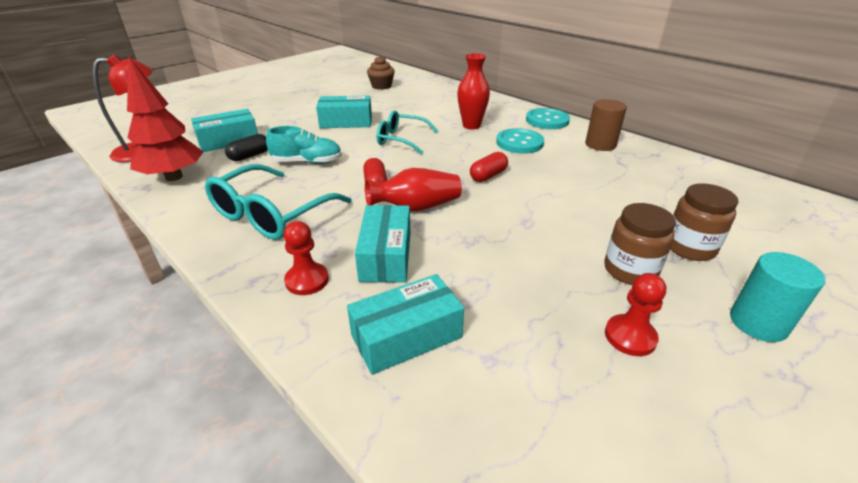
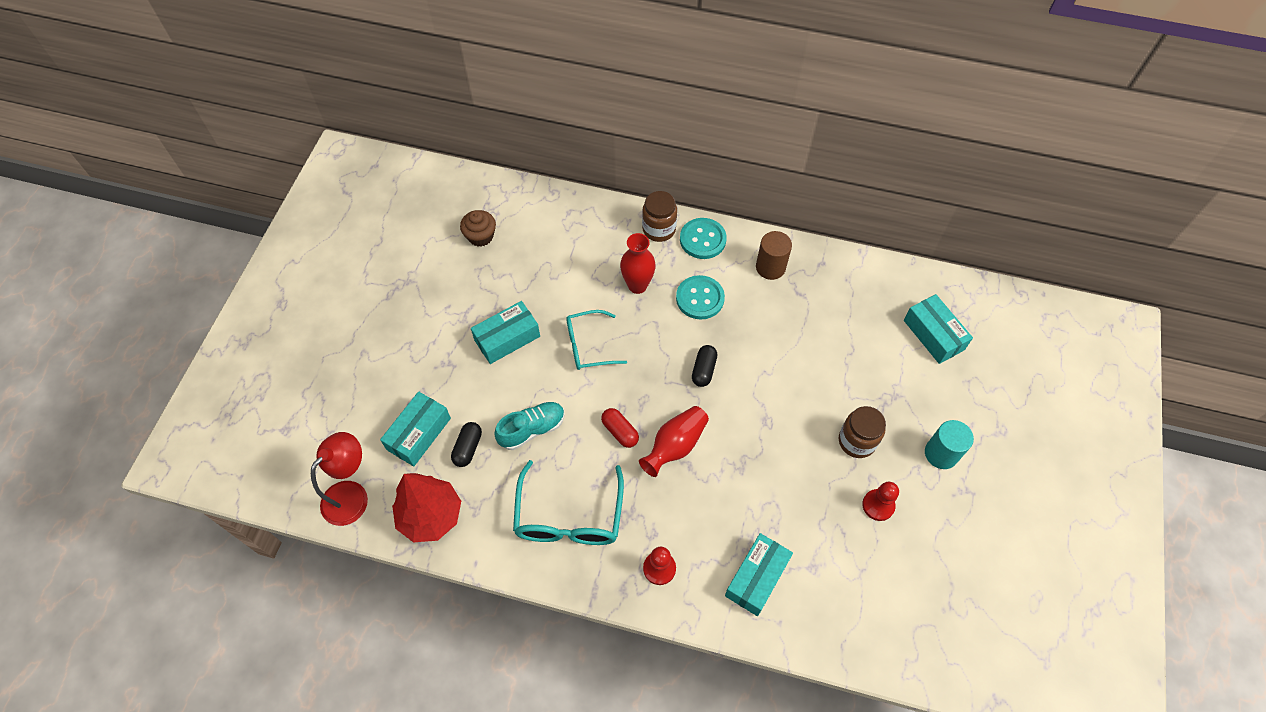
camera: 30 degrees left, 25 degrees up
turquoise box [355,205,410,283] -> turquoise box moved to [904,294,973,364]
red capsule [470,152,508,182] -> black capsule [692,345,717,387]
brown jar [670,183,739,261] -> brown jar moved to [642,191,677,242]

